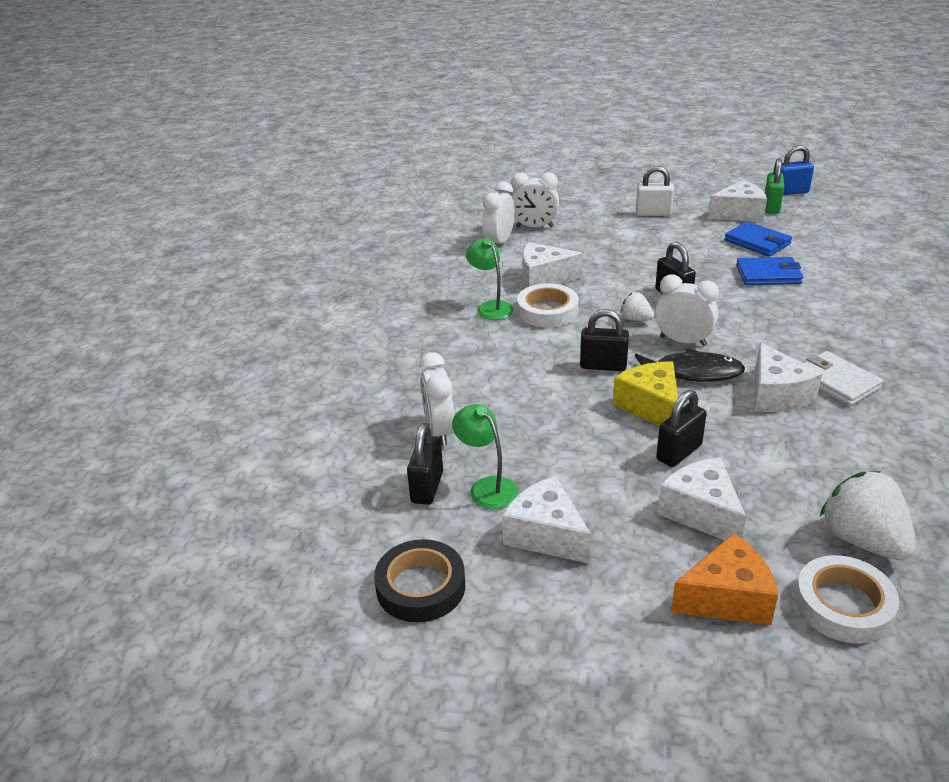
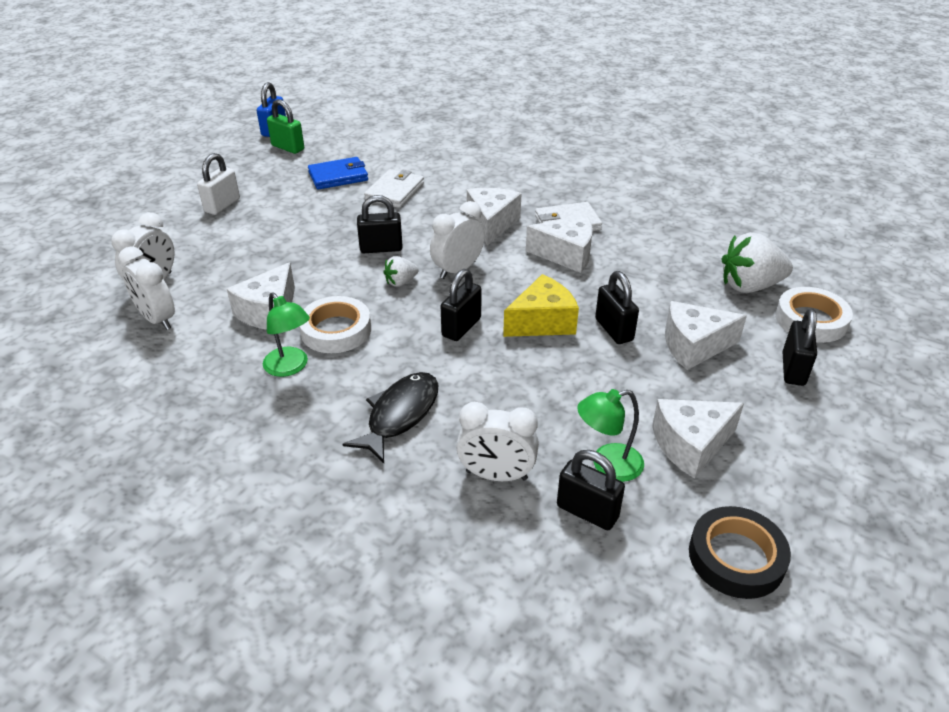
camera: 70 degrees left, 5 degrees up
green lamp [466,238,514,320] -> green lamp turned 120 degrees counterclockwise [263,292,310,377]
yellow cheese [613,361,678,426] -> yellow cheese turned 150 degrees clockwise [503,274,579,337]
black fish [635,348,745,382] -> black fish moved to [343,372,438,463]
orange cheese [671,533,778,625] -> black padlock [782,309,817,386]
white cheese [708,180,767,222] -> white cheese moved to [467,188,522,245]
blue wallet [736,257,803,285] -> white wallet [364,169,424,208]

